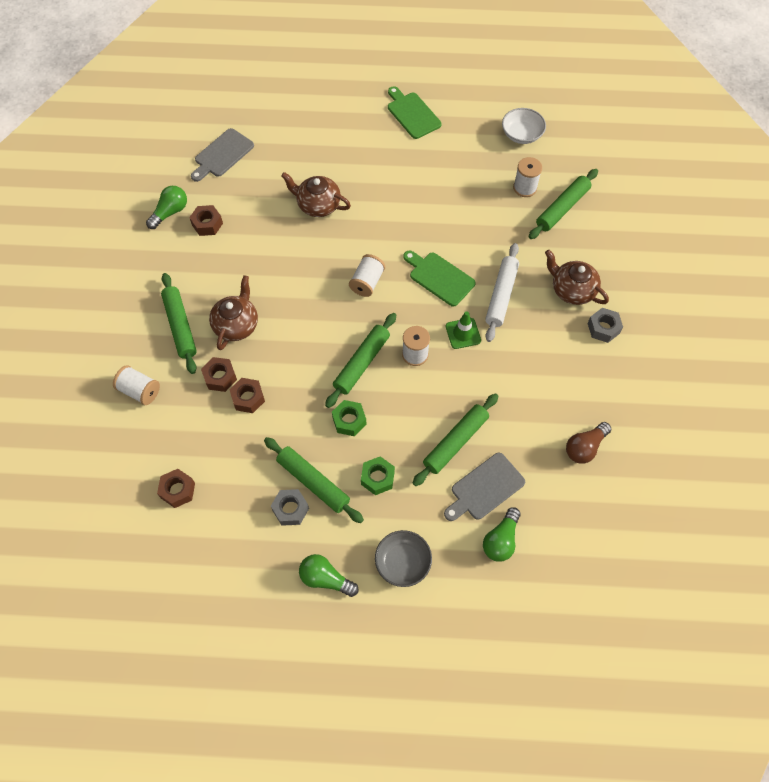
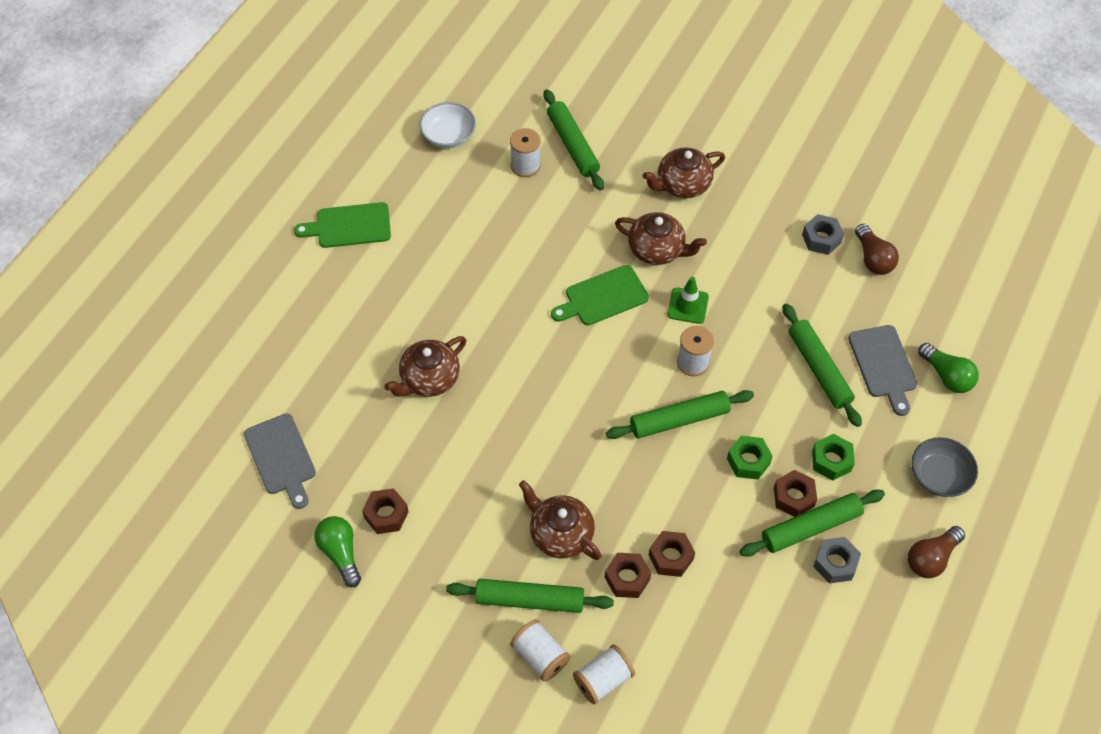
camera: 65 degrees left, 5 degrees down
brown nut [157,469,195,508] -> brown nut moved to [774,470,817,517]
green light bulb [299,554,358,597] -> brown light bulb [908,526,965,578]
green rolling pin [325,313,396,408] -> green rolling pin turned 75 degrees counterclockwise [606,390,754,439]
white spool [349,254,385,297] -> white spool moved to [510,619,570,682]
white rolling pin [485,243,519,342] -> brown teapot [615,212,707,265]
grey nut [587,308,623,343] -> grey nut moved to [802,214,844,255]

